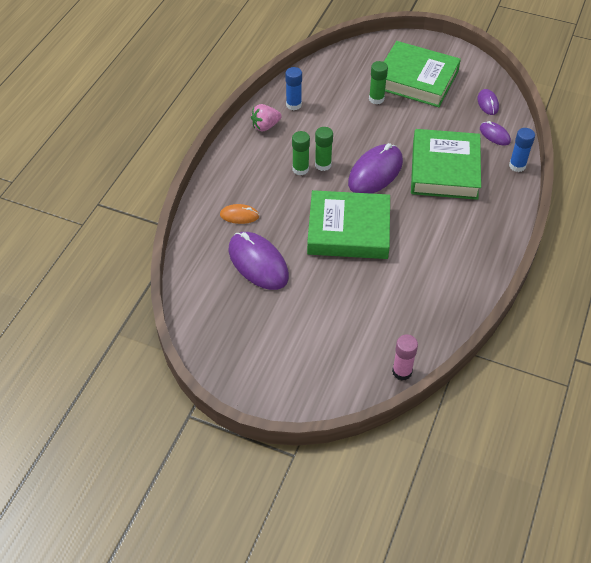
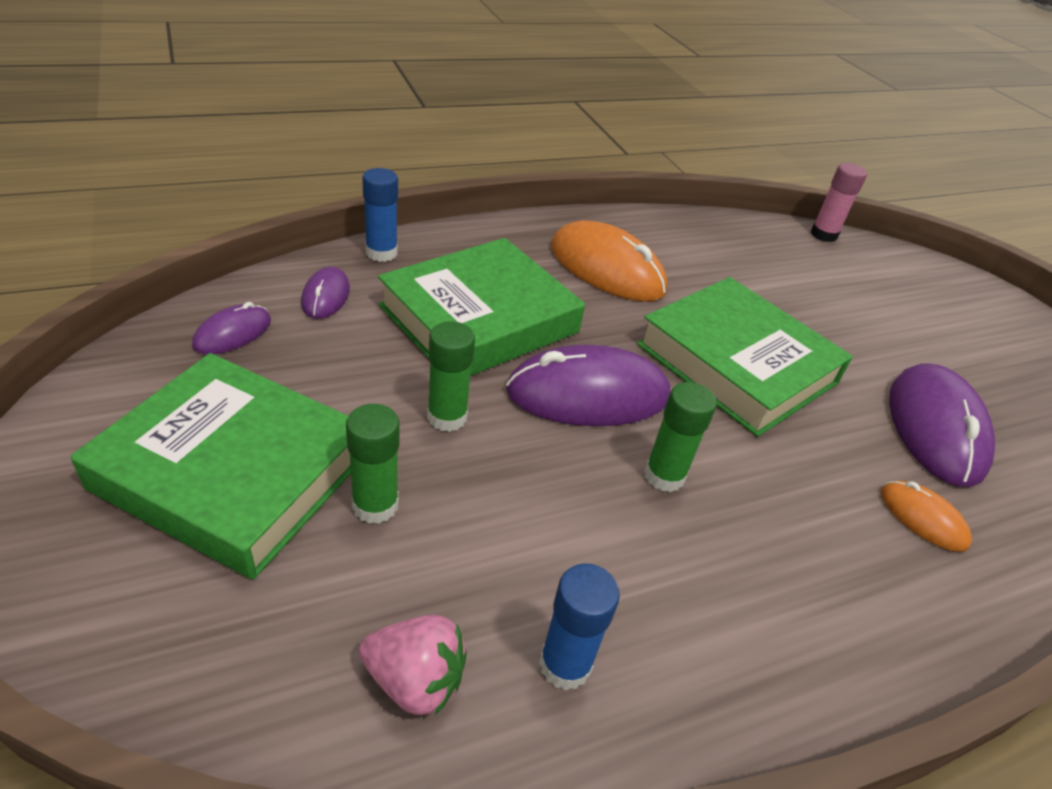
camera: 140 degrees left, 10 degrees down
pink strawberry [251,104,282,131] -> pink strawberry moved to [359,614,467,715]
green glue stick [292,131,310,175] -> green glue stick moved to [427,321,475,432]
green book [384,41,461,107] -> green book turned 45 degrees counterclockwise [71,353,351,579]
none -> orange mouse [551,221,667,301]

